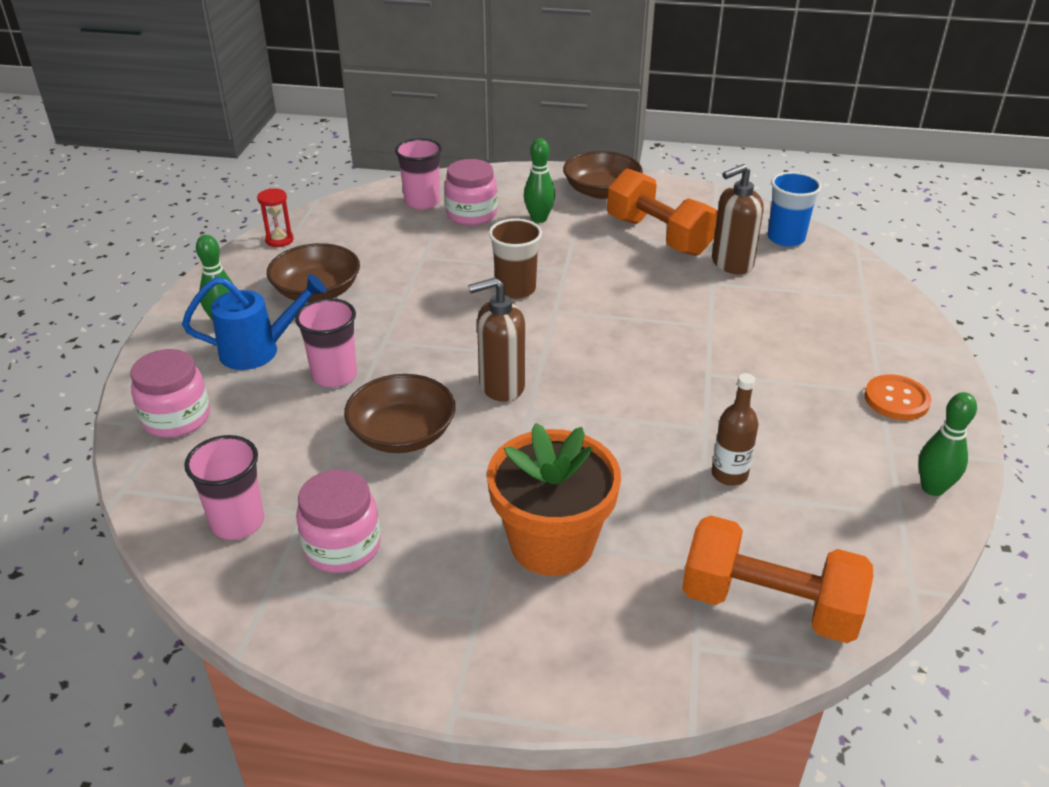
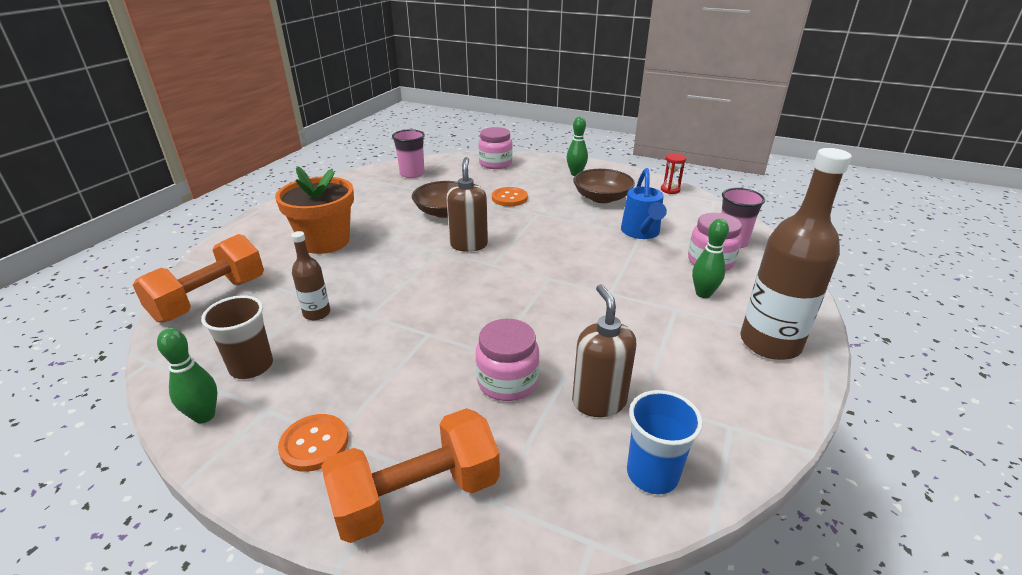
camera: 105 degrees right, 5 degrees down
blue watering can [182,274,327,370] -> blue watering can moved to [621,168,667,239]
pink cup [295,298,357,387] -> orange button [492,187,528,206]
pink jar [296,470,381,573] -> pink jar moved to [475,319,539,401]
brown cup [489,218,542,299] -> brown cup moved to [201,295,273,379]
brown bowl [563,151,643,199] -> brown bottle [740,148,852,360]
orange dumbbell [607,168,718,256] -> orange dumbbell moved to [321,408,500,543]

